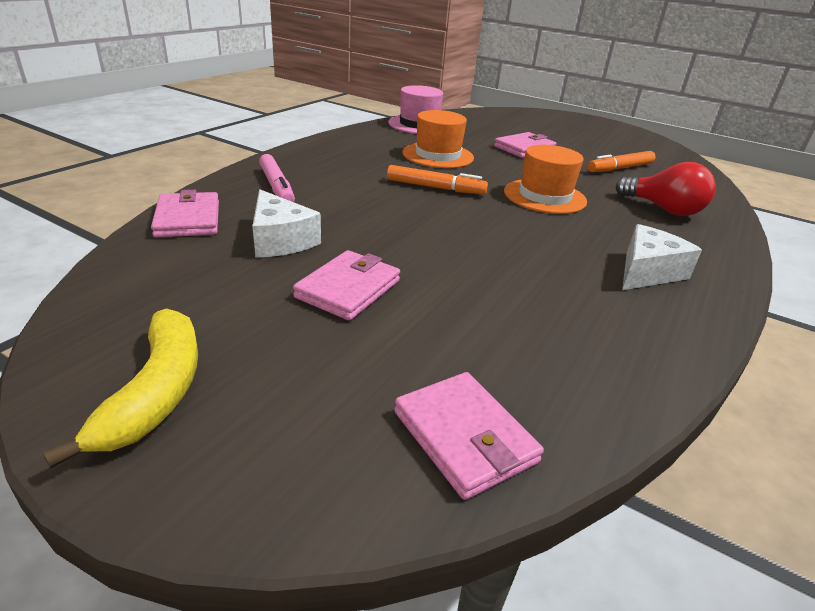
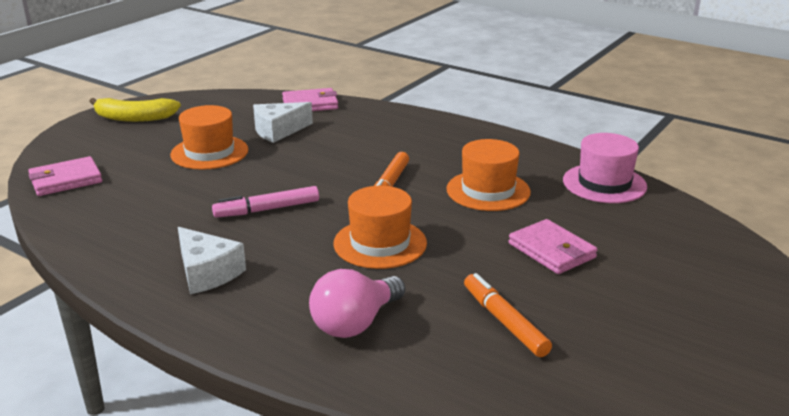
camera: 95 degrees right, 5 degrees down
pink marker [259,154,295,202] -> pink marker moved to [212,186,319,218]
pink wallet [293,250,400,321] -> orange hat [170,105,248,170]
red light bulb [616,162,716,216] -> pink light bulb [309,269,405,338]

